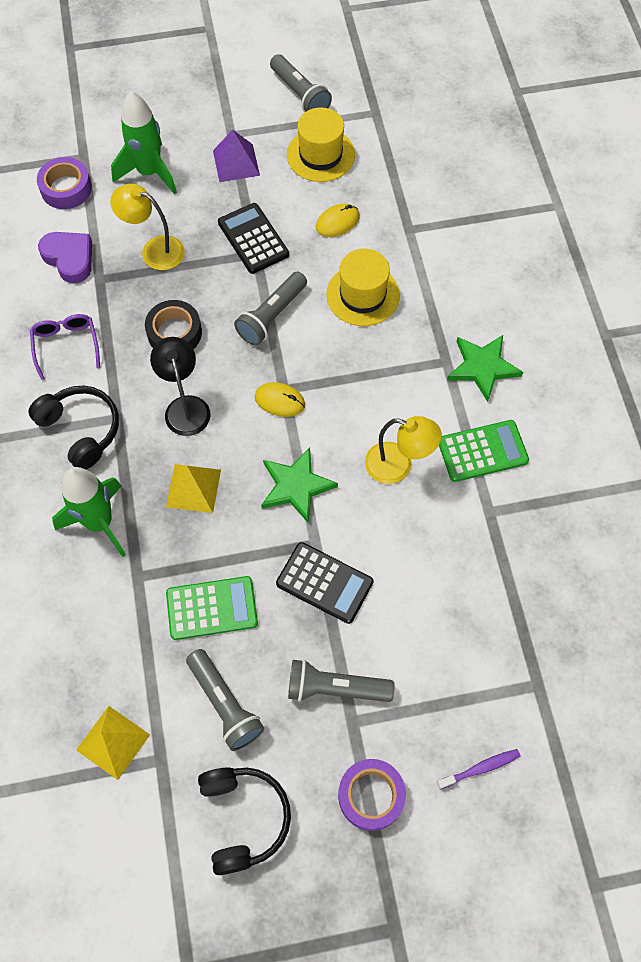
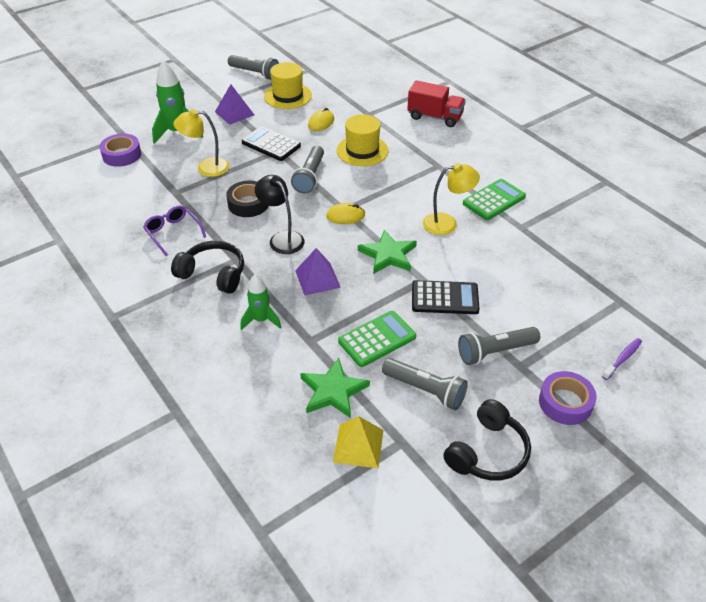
camera: 25 degrees left, 20 degrees down
purple heart [38,232,92,283] -> none
green rocket [52,467,126,557] -> green rocket [241,274,282,330], size x0.63
yellow pyramid [166,464,221,513] -> purple pyramid [295,248,341,296]
black headphones [198,767,291,875] -> black headphones turned 75 degrees clockwise [443,399,531,481]
green star [447,335,523,402] -> green star moved to [300,358,370,418]
none -> red truck [407,80,466,127]

